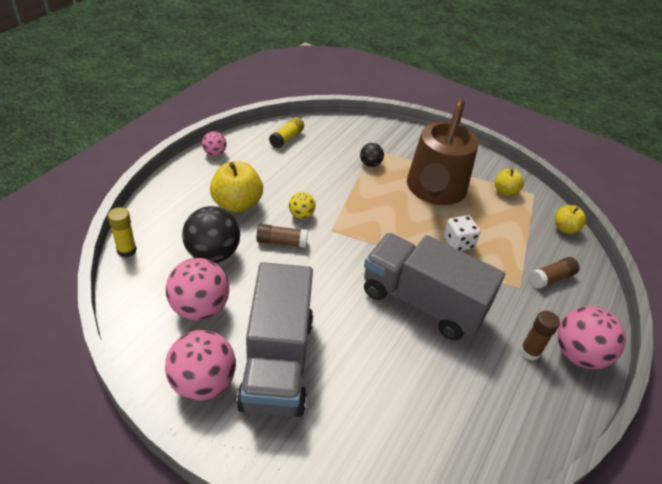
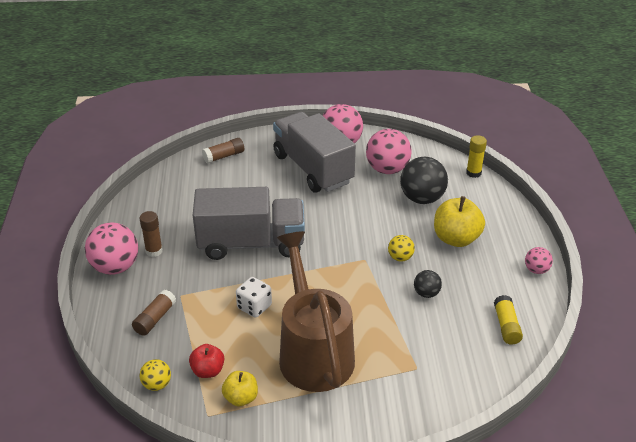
camera: 150 degrees right, 5 degrees down
brown glue stick [257,224,308,248] -> brown glue stick moved to [202,138,244,164]
black ball [360,143,384,167] -> black ball moved to [414,270,442,298]
yellow apple [555,205,586,234] -> yellow ball [139,359,171,391]
none -> red apple [189,344,224,378]

